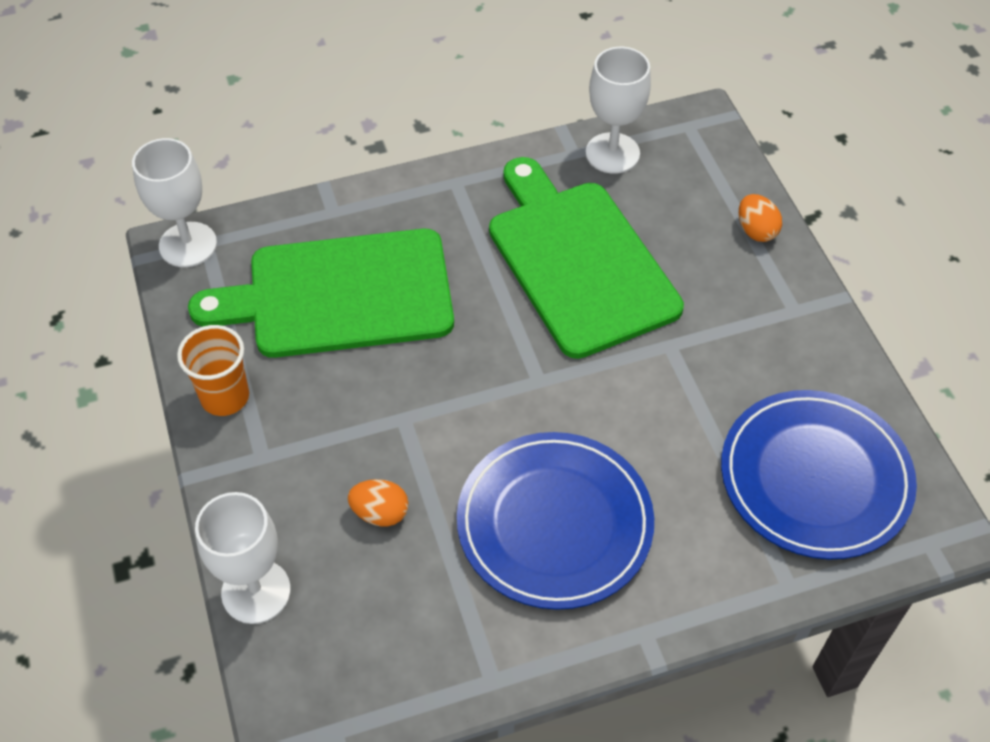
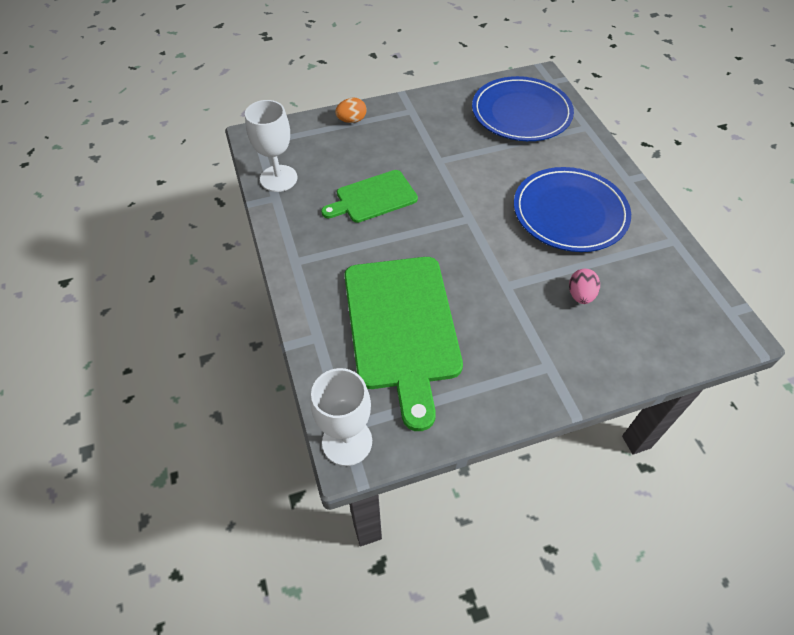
camera: 90 degrees left, 0 degrees up
orange cup [177,325,249,416] -> none
white goblet [195,492,291,624] -> none
orange egg [348,479,409,526] -> pink egg [569,269,600,304]
green cutting board [489,157,684,359] -> green cutting board [321,170,418,223], size x0.57

